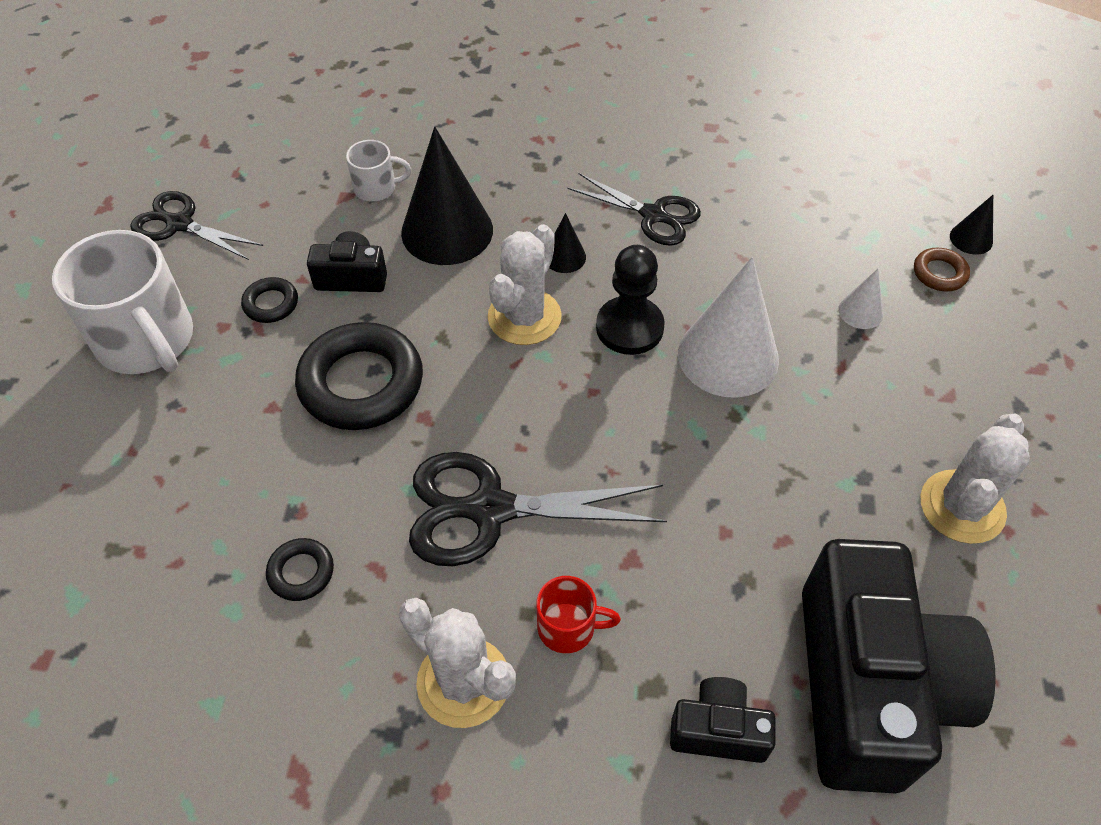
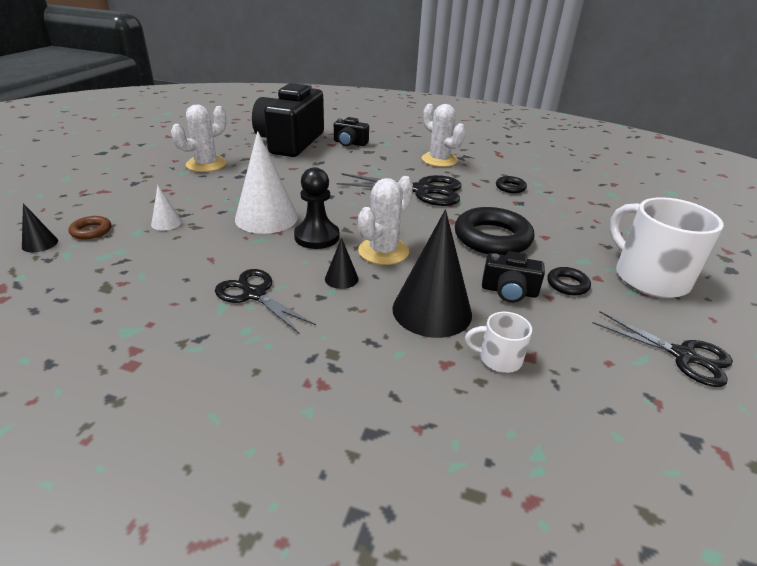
camera: 170 degrees left, 20 degrees down
red mug [537,576,621,653] -> none

